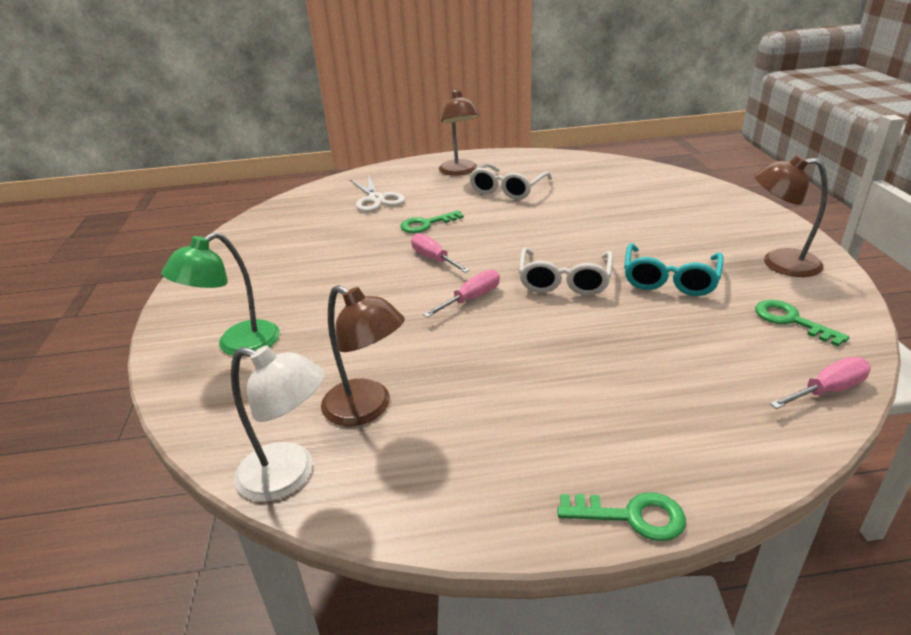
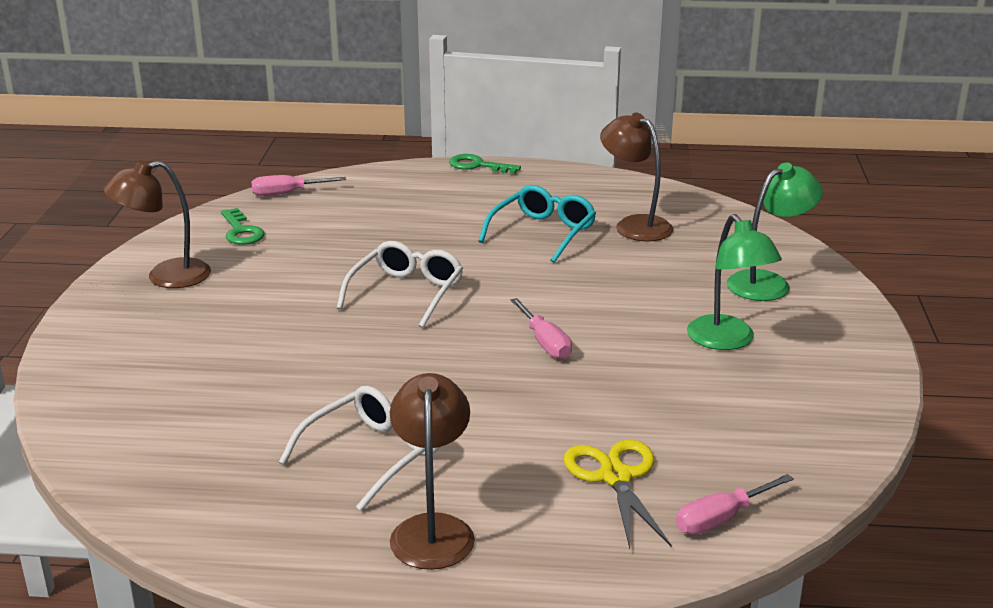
camera: 170 degrees left, 5 degrees down
white lamp [231,346,325,502] -> none
white scissors [350,176,405,212] -> yellow scissors [564,439,671,549]
green key [400,210,464,233] -> none
pink screwdriver [423,269,500,318] -> pink screwdriver moved to [676,474,794,535]
turquoise glasses [624,243,724,296] -> turquoise glasses moved to [478,185,596,263]
brown lamp [754,155,827,277] -> brown lamp turned 135 degrees clockwise [103,160,211,288]
none -> green lamp [687,214,782,350]

